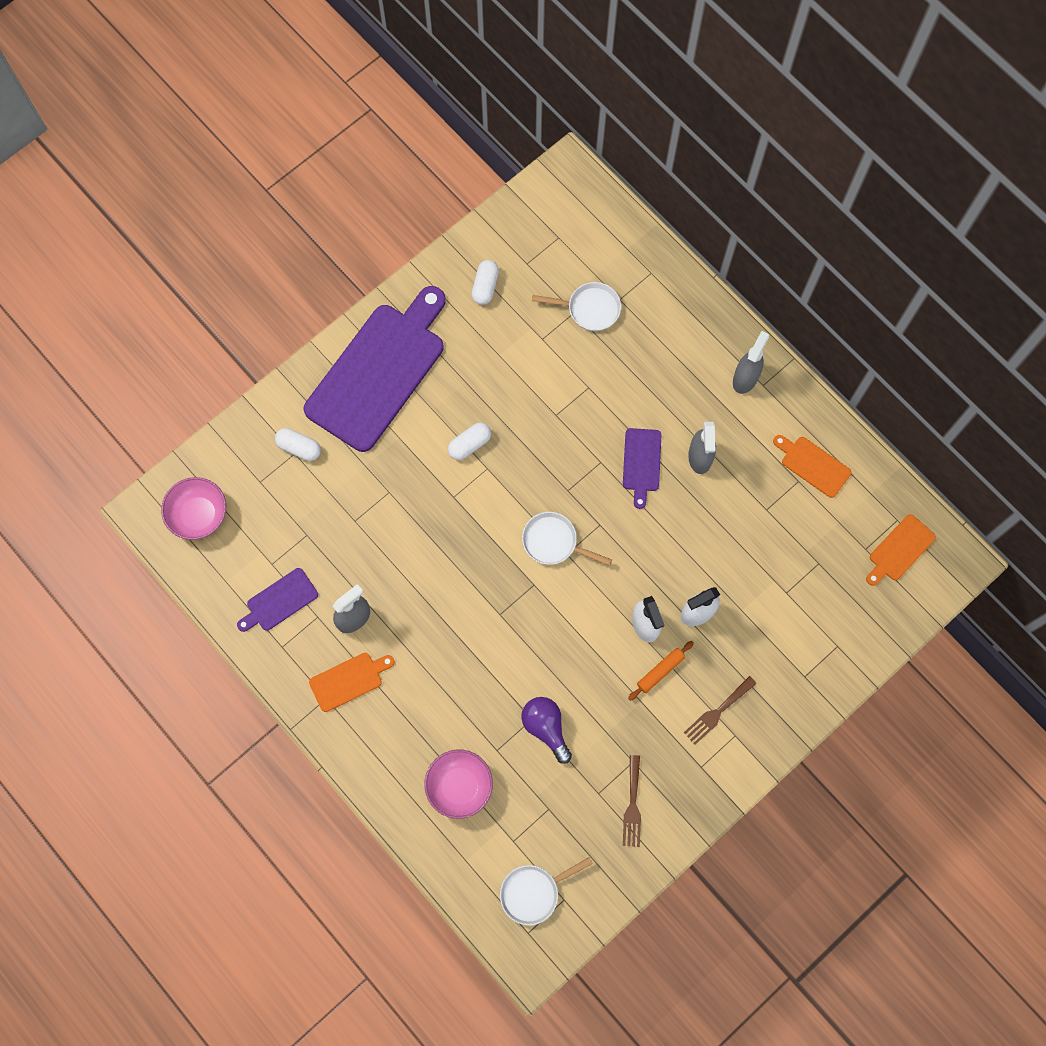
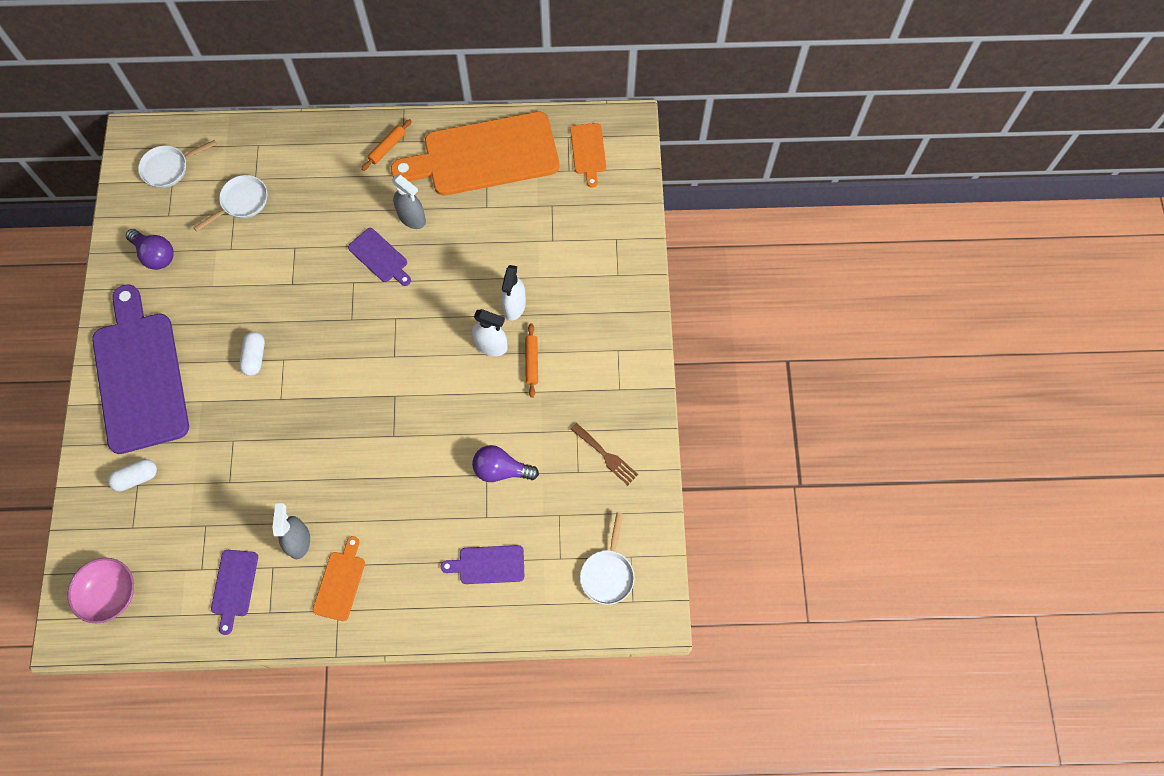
camera: 50 degrees left, 5 degrees down
pink bowl [424,750,493,819] -> purple cutting board [441,545,524,584]
white capsule [472,260,499,305] -> purple light bulb [126,229,174,270]
white pan [522,512,612,566] -> white pan moved to [138,140,217,188]
brown fork [684,676,756,745] -> none
grey spray bottle [733,331,769,394] -> orange rolling pin [361,119,412,171]
orange cutting board [773,435,851,498] -> orange cutting board [391,112,559,195], size x2.28

